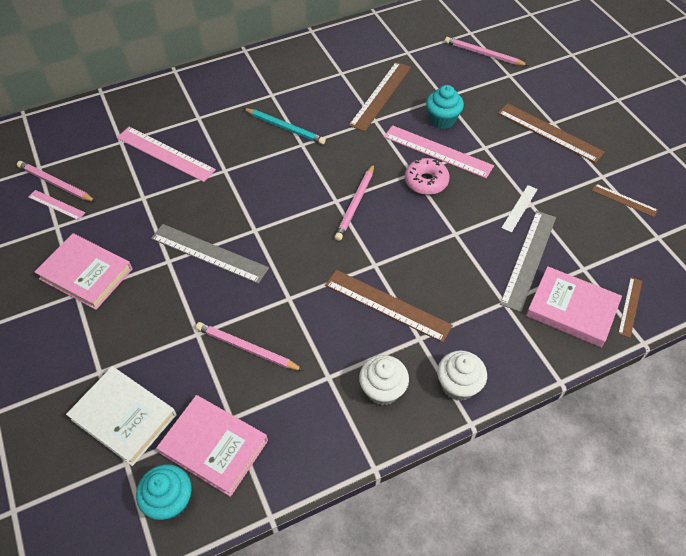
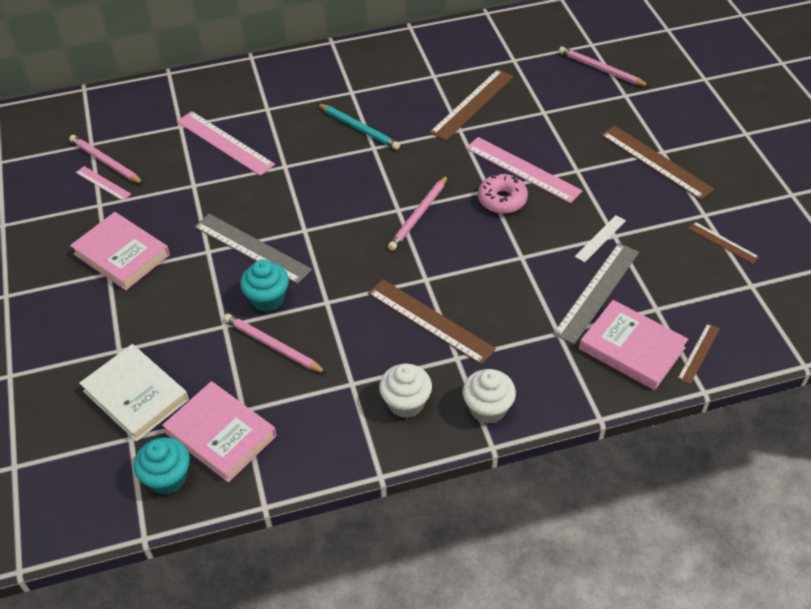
camera: 10 degrees right, 5 degrees down
turquoise cupcake [426,85,464,129] -> turquoise cupcake moved to [240,260,289,312]

